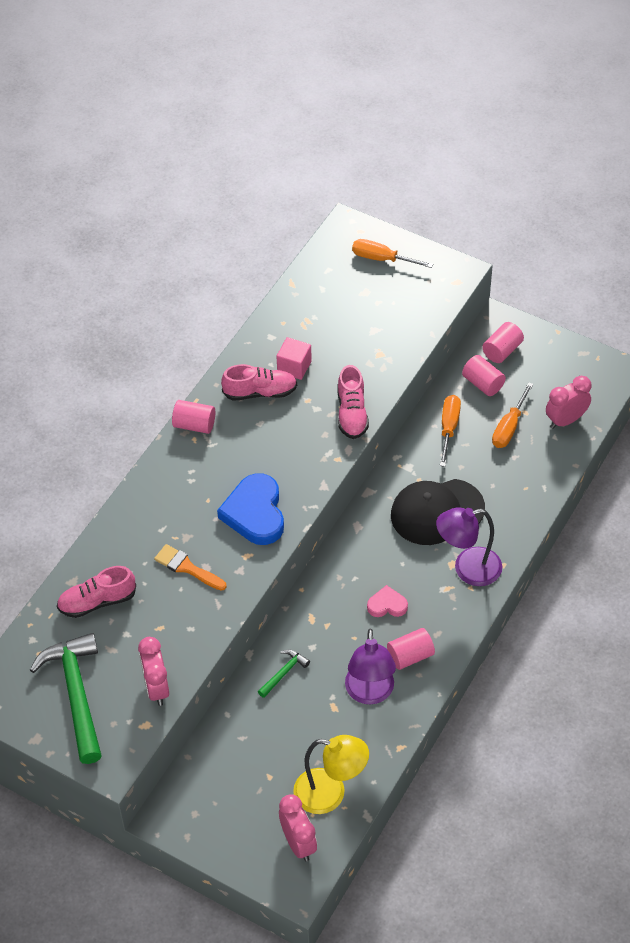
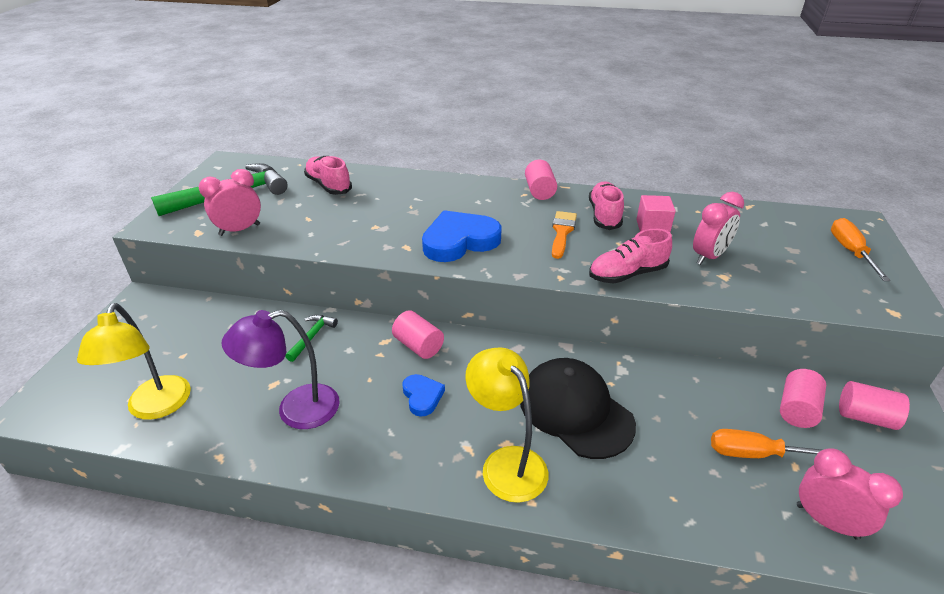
camera: 70 degrees right, 15 degrees down
orange brush [154,544,227,591] -> orange brush moved to [552,211,577,259]
pink shoe [221,364,297,401] -> pink shoe turned 150 degrees counterclockwise [589,182,624,230]
green hammer [258,650,310,698] -> green hammer turned 90 degrees counterclockwise [285,315,338,362]
pink clock [279,794,317,861] -> pink clock moved to [693,192,744,265]
pink heart [367,585,408,617] -> blue heart [402,374,445,417]
pink cylinder [387,628,435,670] -> pink cylinder moved to [392,310,444,359]
purple lamp [436,507,502,586] -> yellow lamp [465,347,548,503]
orange screwdriver [440,395,461,467] -> none

